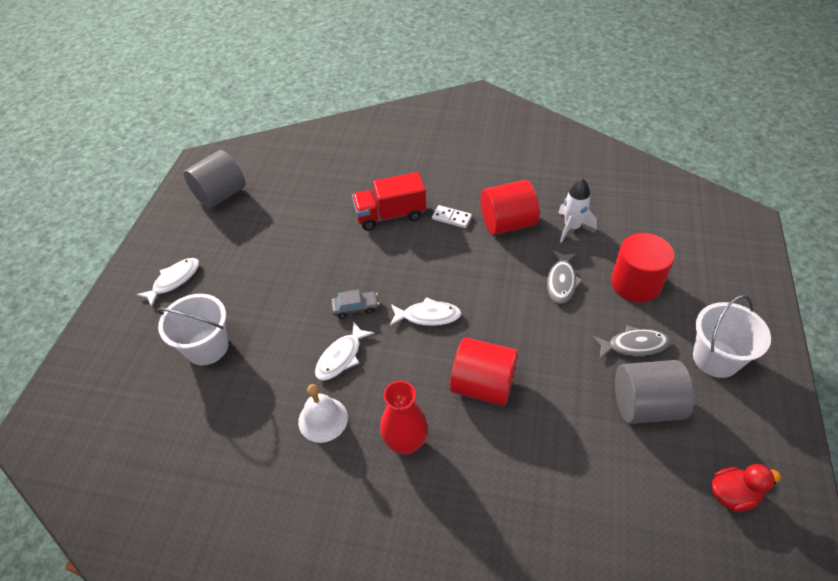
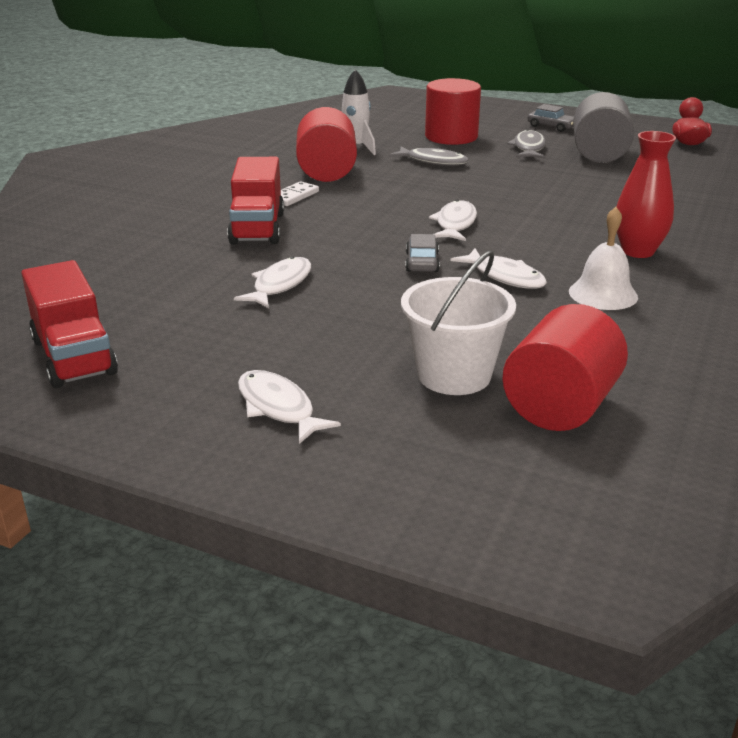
camera: 80 degrees left, 20 degrees down
grey cylinder [184,150,246,208] -> red truck [21,260,118,388]
red cylinder [450,337,518,406] -> red cylinder moved to [503,304,628,431]
white bucket [693,295,771,378] -> grey car [528,104,574,132]
none -> white fish [234,257,311,308]

